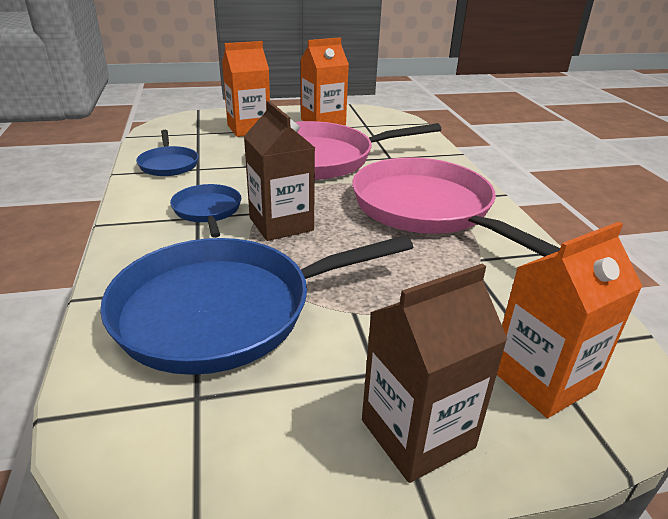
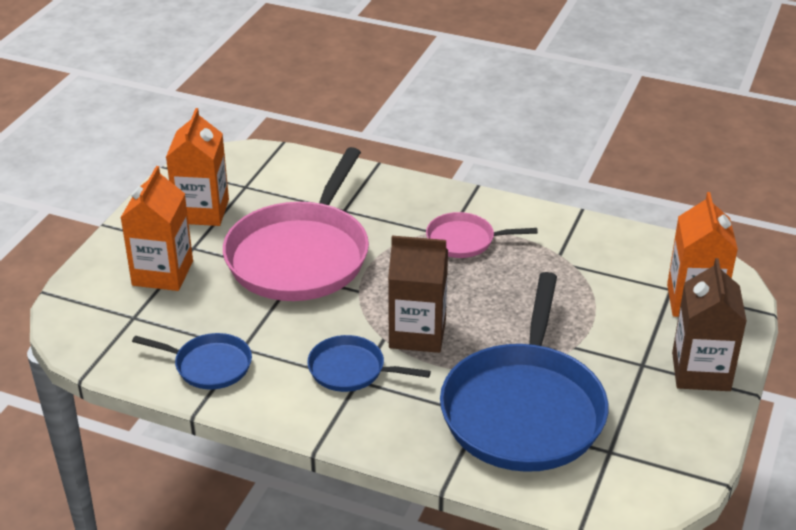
camera: 55 degrees left, 5 degrees up
pink pan [352,157,560,257] -> pink pan [426,212,538,258], size x0.48

